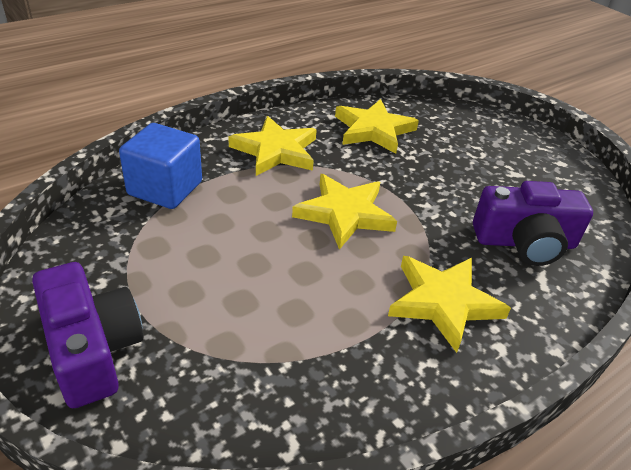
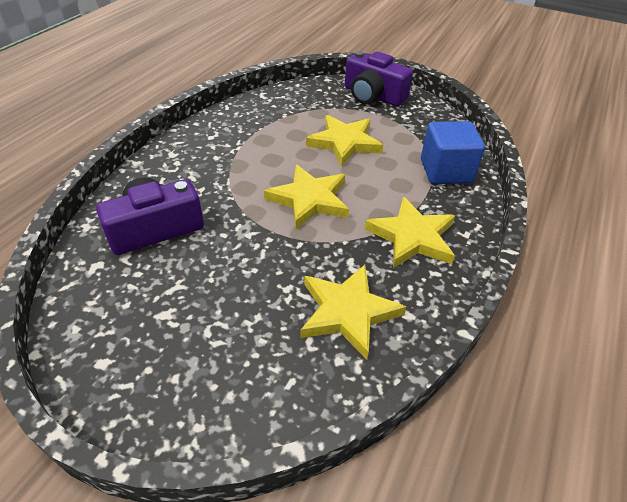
camera: 155 degrees right, 5 degrees up
yellow star [388,256,511,353] -> yellow star moved to [306,115,383,167]

